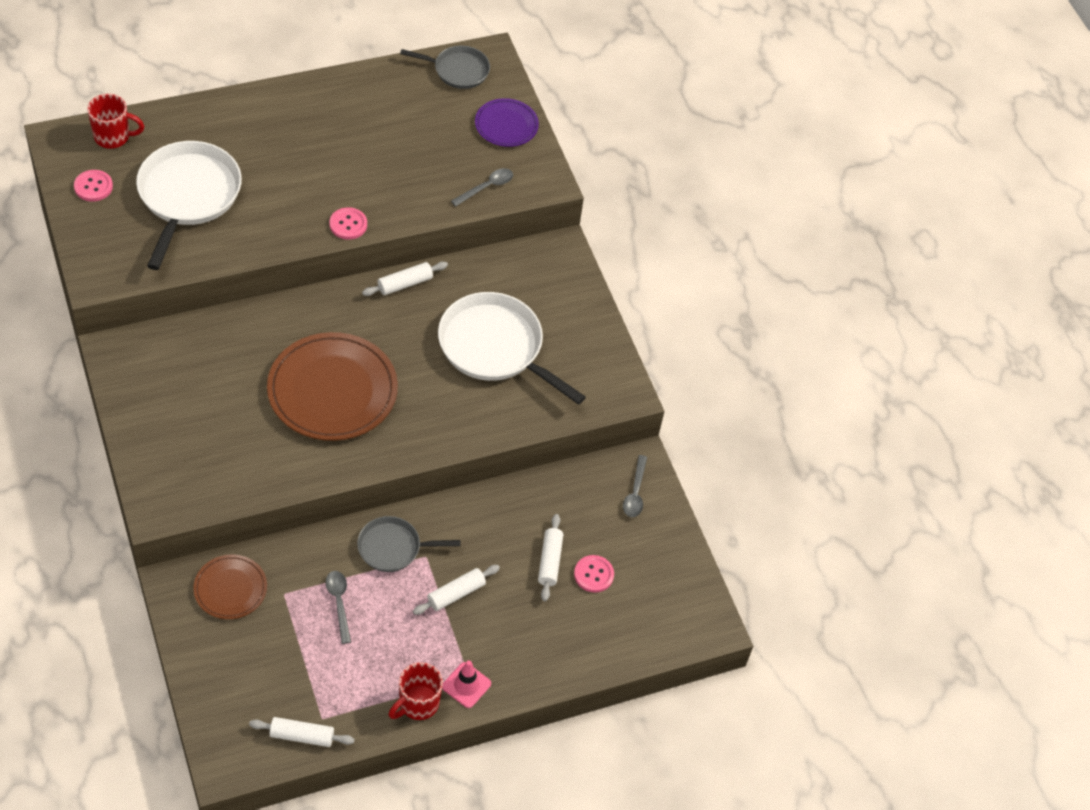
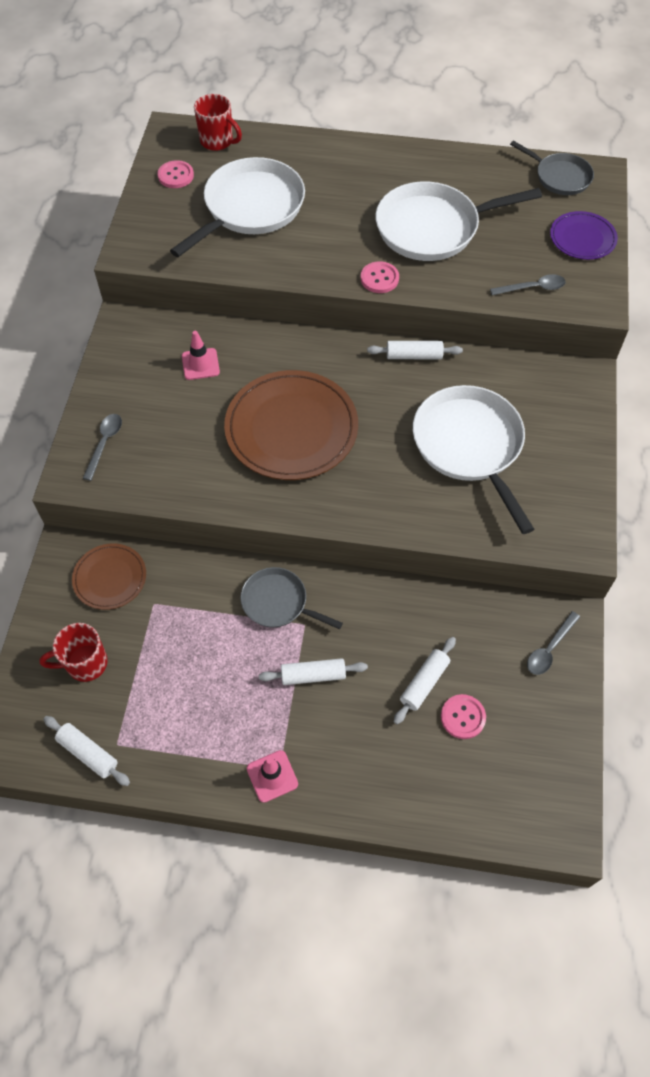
camera: 35 degrees right, 5 degrees up
grey spoon [325,571,351,644] -> grey spoon moved to [83,414,122,481]
red mug [389,662,443,720] -> red mug moved to [39,623,108,682]
none -> pink traffic cone [182,331,220,380]
none -> white pan [376,182,542,261]

